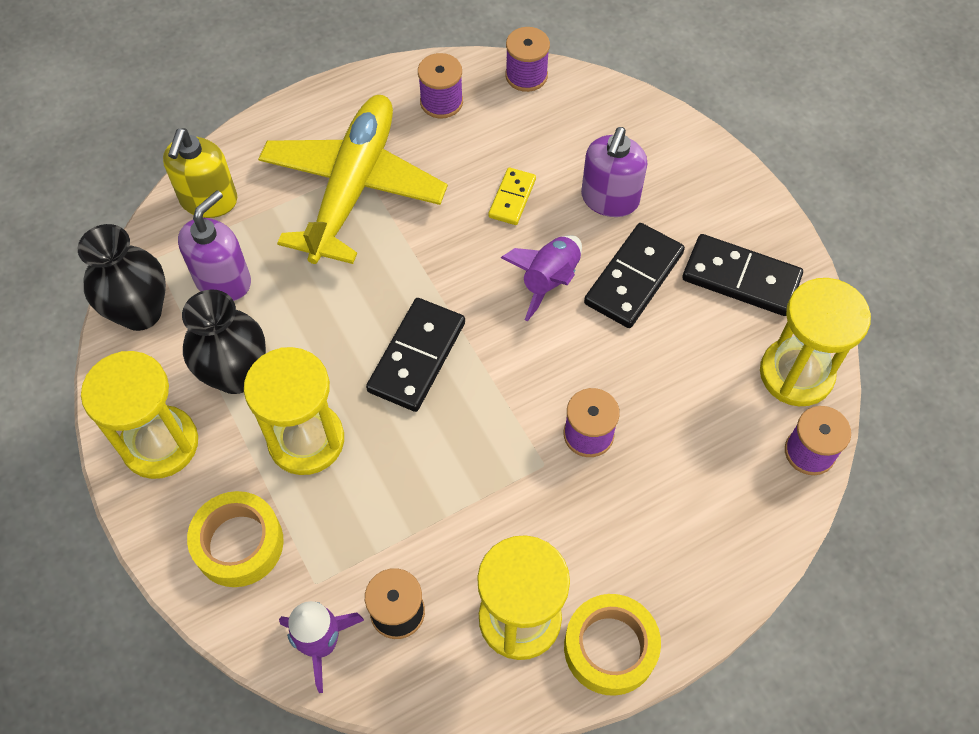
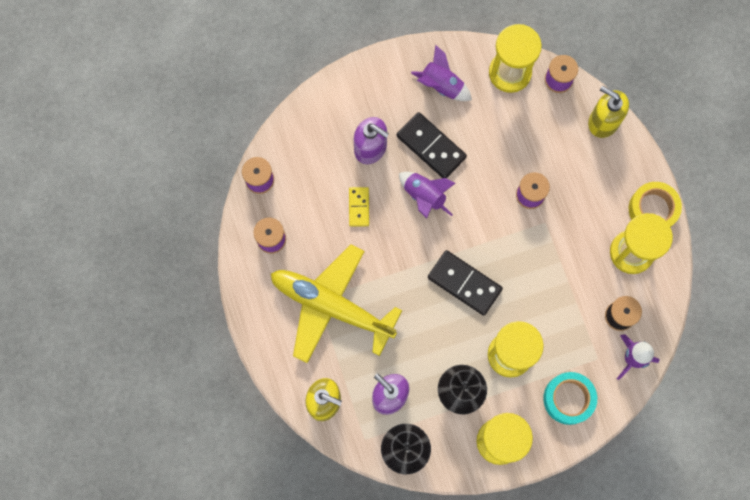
camera: 80 degrees left, 15 degrees up
yellow tape [187,491,283,587] -> turquoise tape [543,372,597,425]
yellow domino [488,167,536,225] -> yellow domino turned 60 degrees clockwise [349,187,369,227]
black domino [682,234,803,316] -> purple rocket [411,45,472,101]
none -> yellow soap dispenser [588,86,629,138]

